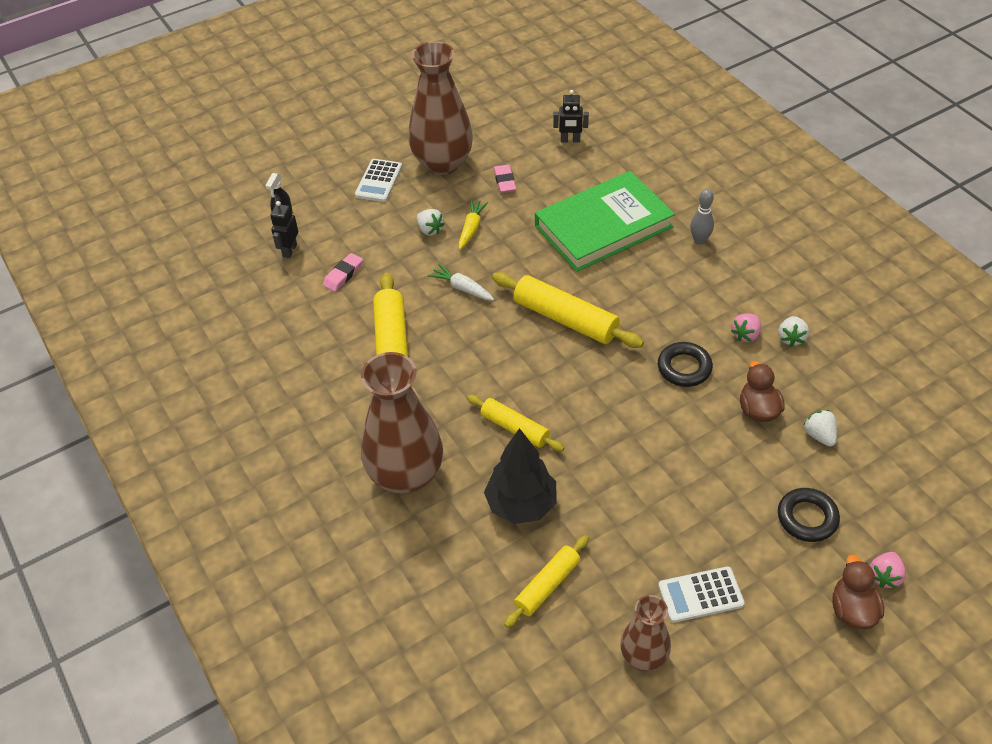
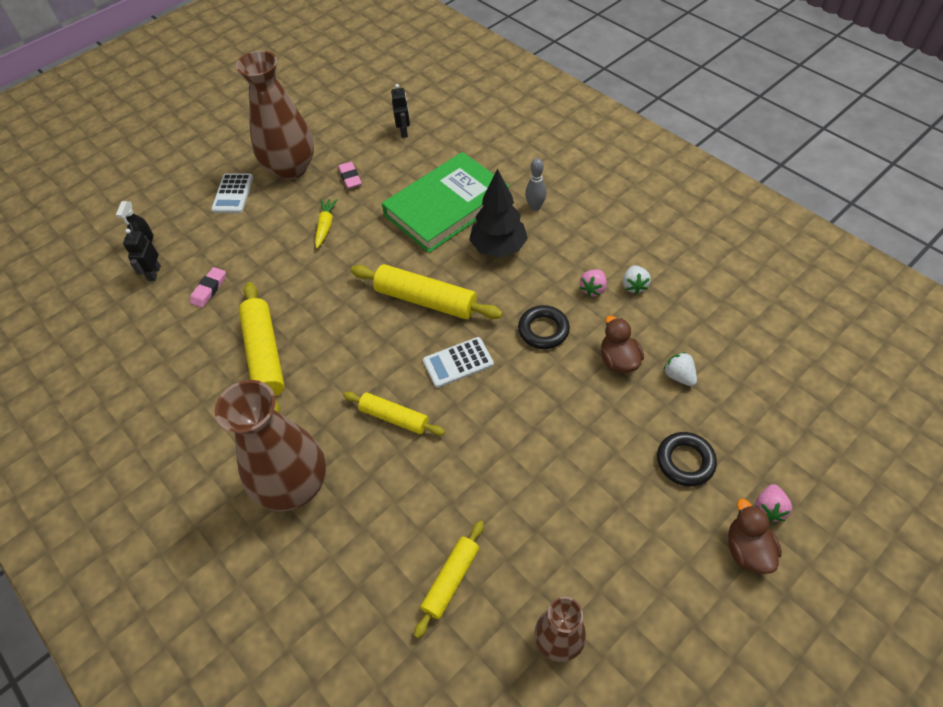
camera: 10 degrees left, 5 degrees up
white strawberry [417,209,445,236] -> none
white carrot [428,264,494,300] -> none
black tree [484,428,557,524] -> black tree moved to [469,169,528,258]
black robot [553,90,589,142] -> black robot turned 90 degrees counterclockwise [391,84,410,138]
white calculator [658,566,745,623] -> white calculator moved to [423,337,494,388]

